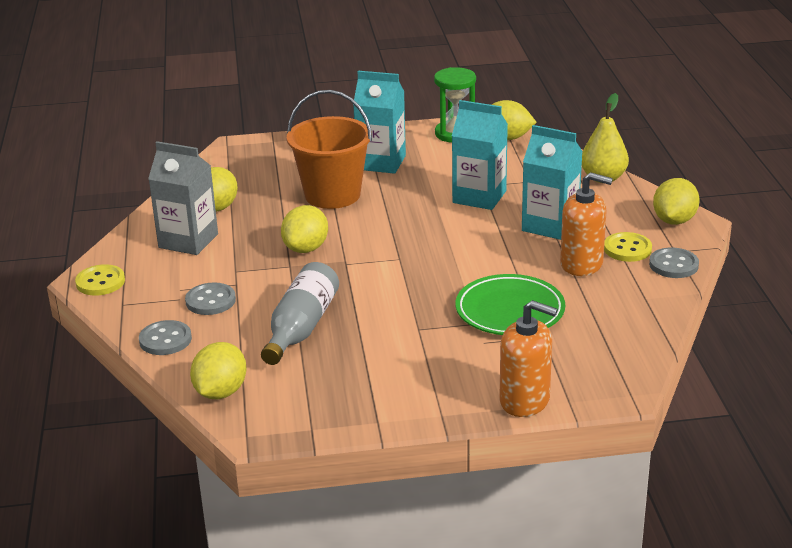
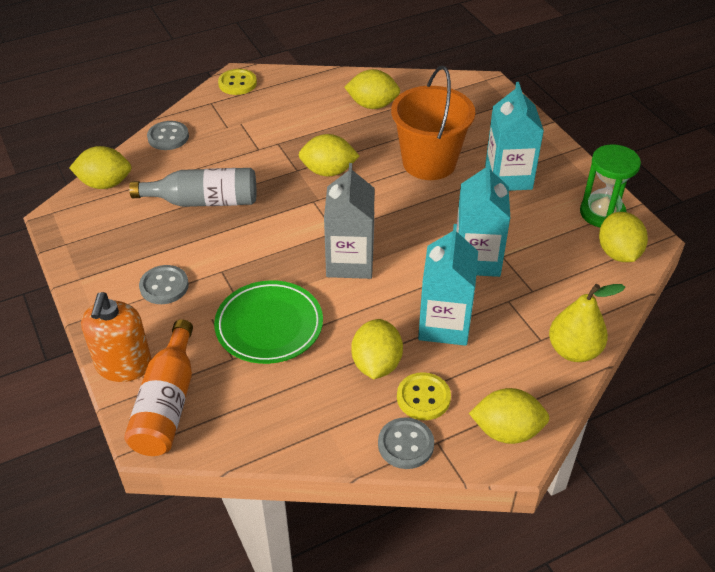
camera: 70 degrees right, 15 degrees up
grey carton [148,141,218,255] -> grey carton moved to [324,163,375,279]
grey button [185,282,236,315] -> grey button moved to [139,265,189,304]
orange soap dispenser [560,172,613,276] -> yellow lemon [351,319,403,379]
none -> orange bottle [124,319,193,456]

